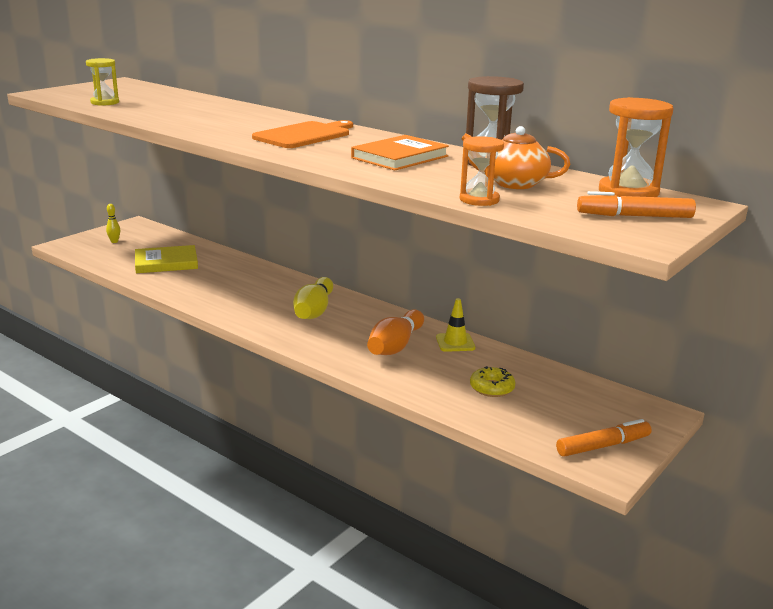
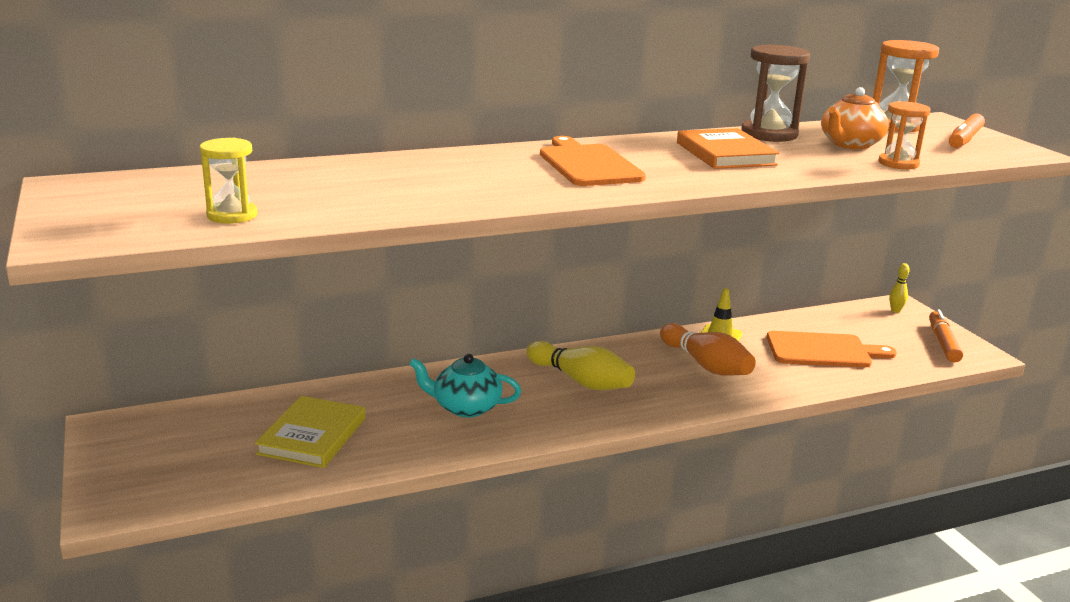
camera: 60 degrees left, 0 degrees up
yellow bowling pin [106,204,120,243] -> yellow bowling pin moved to [889,263,910,313]
yellow donut [470,366,515,397] -> orange cutting board [767,331,897,367]
none -> turquoise teapot [409,354,521,417]

